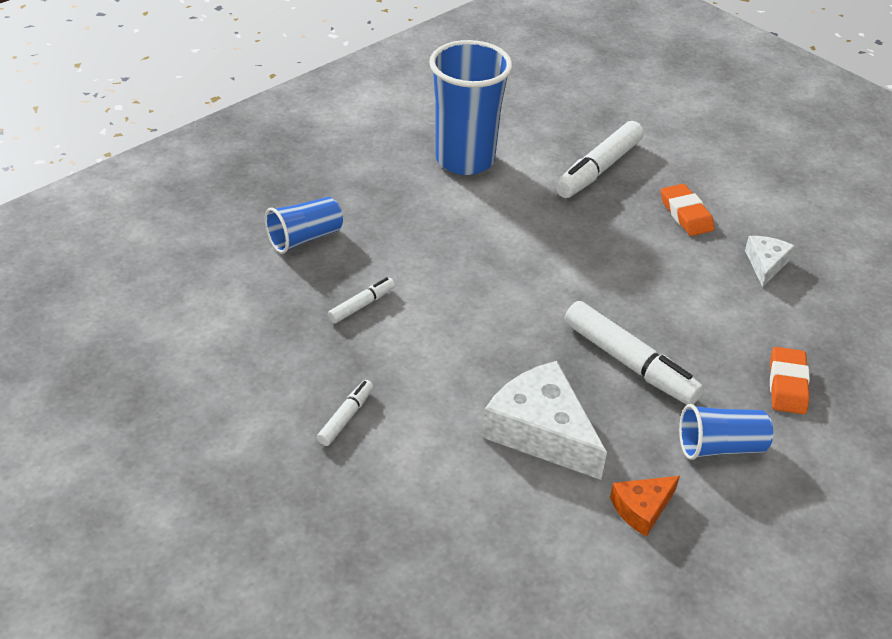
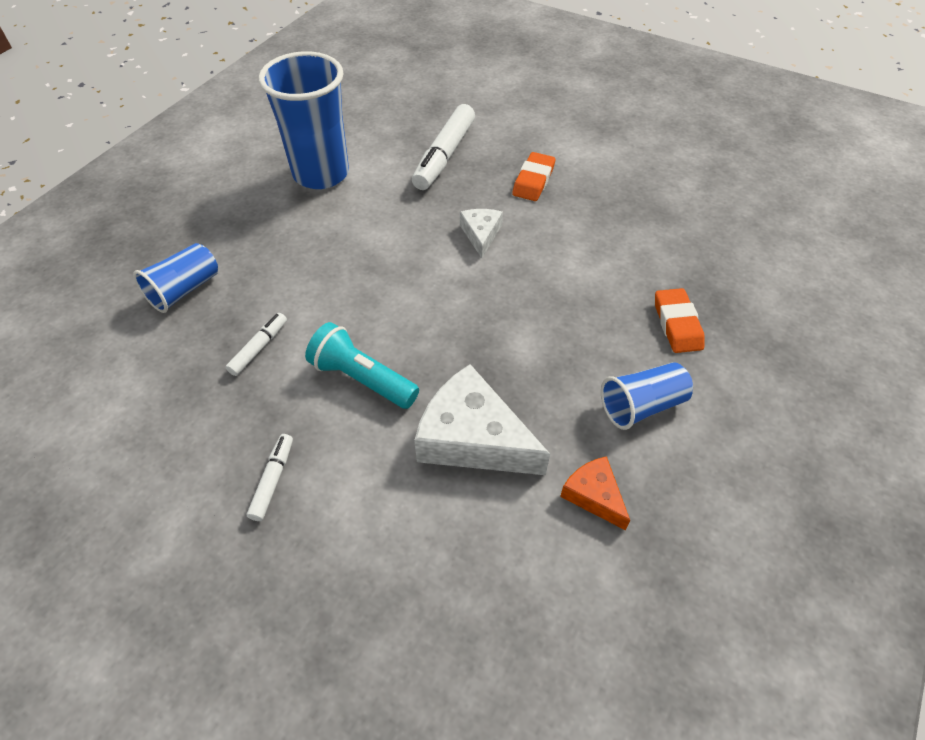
camera: 15 degrees left, 10 degrees up
white marker [564,301,704,405] -> none
orange cheese [610,476,680,537] -> orange cheese turned 105 degrees clockwise [560,456,630,530]
orange eraser [661,184,714,236] -> orange eraser turned 60 degrees clockwise [512,152,555,201]
white cheese [745,236,795,287] -> white cheese moved to [460,209,503,258]
none -> turquoise flashlight [305,322,419,409]

